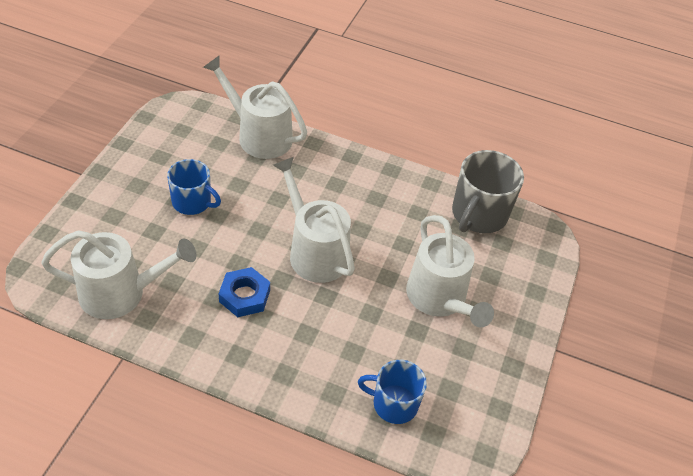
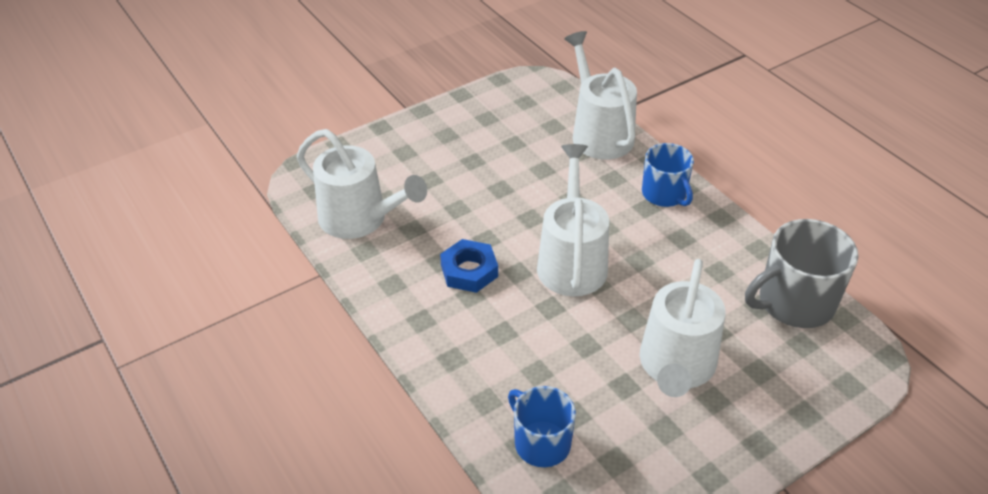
camera: 40 degrees right, 5 degrees down
blue mug [167,159,221,215] -> blue mug moved to [642,143,694,207]

